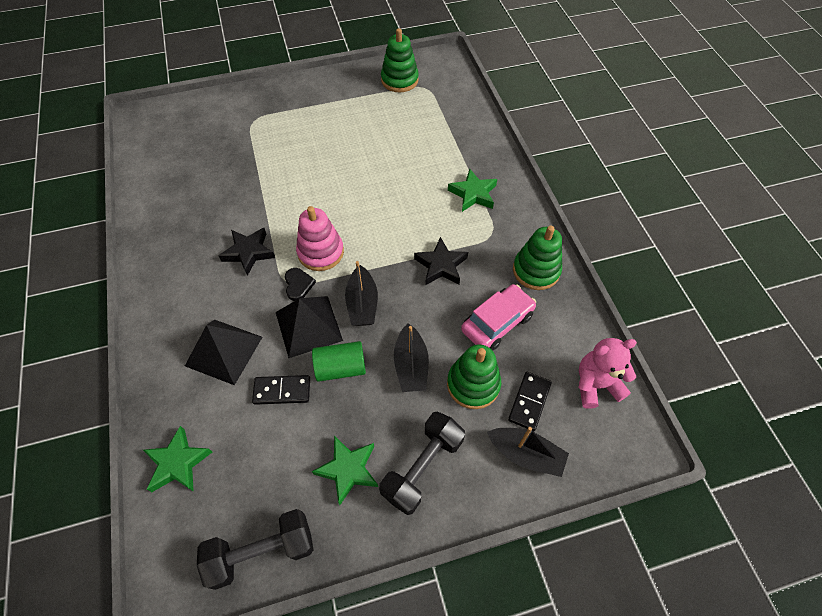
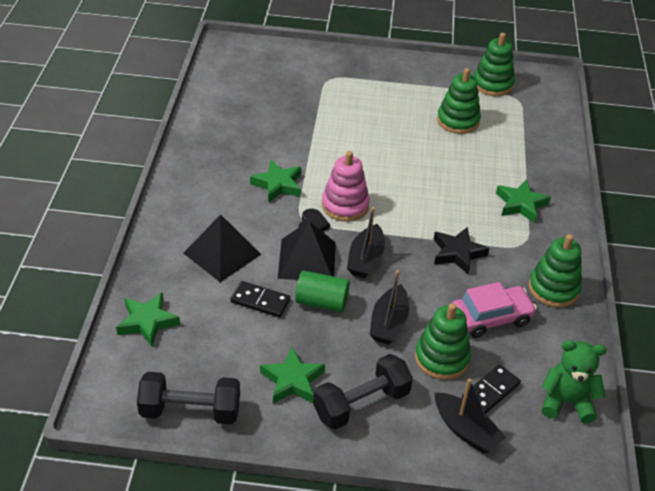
camera: 20 degrees right, 15 degrees down
black star [219,228,275,276] -> green star [250,160,301,203]
pink teddy bear [578,338,637,409] -> green teddy bear [542,340,607,423]
none -> green stacking toy [437,68,481,134]

